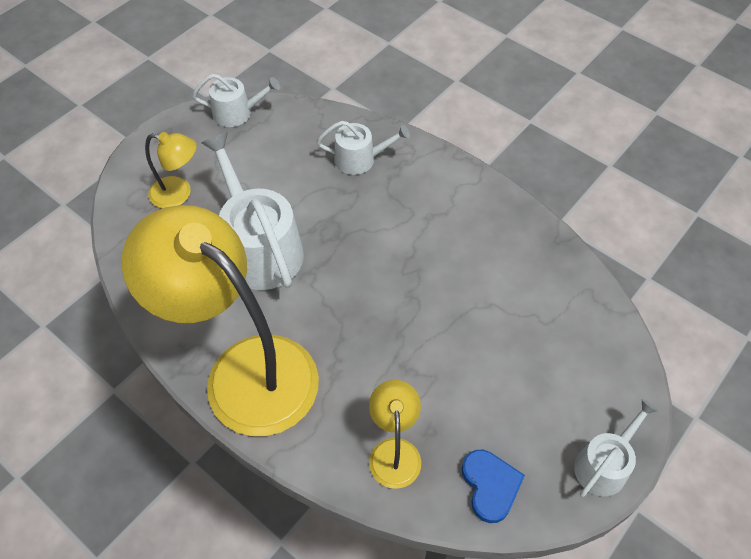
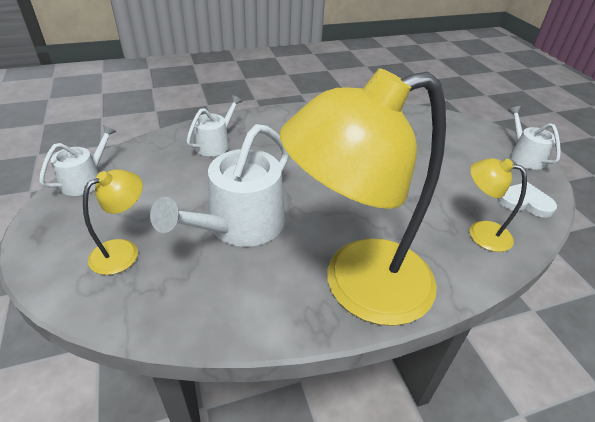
camera: 60 degrees left, 15 degrees down
white watering can [201,132,304,290] -> white watering can turned 60 degrees counterclockwise [150,124,289,247]
blue heart [462,450,525,523] -> white heart [498,182,557,218]

